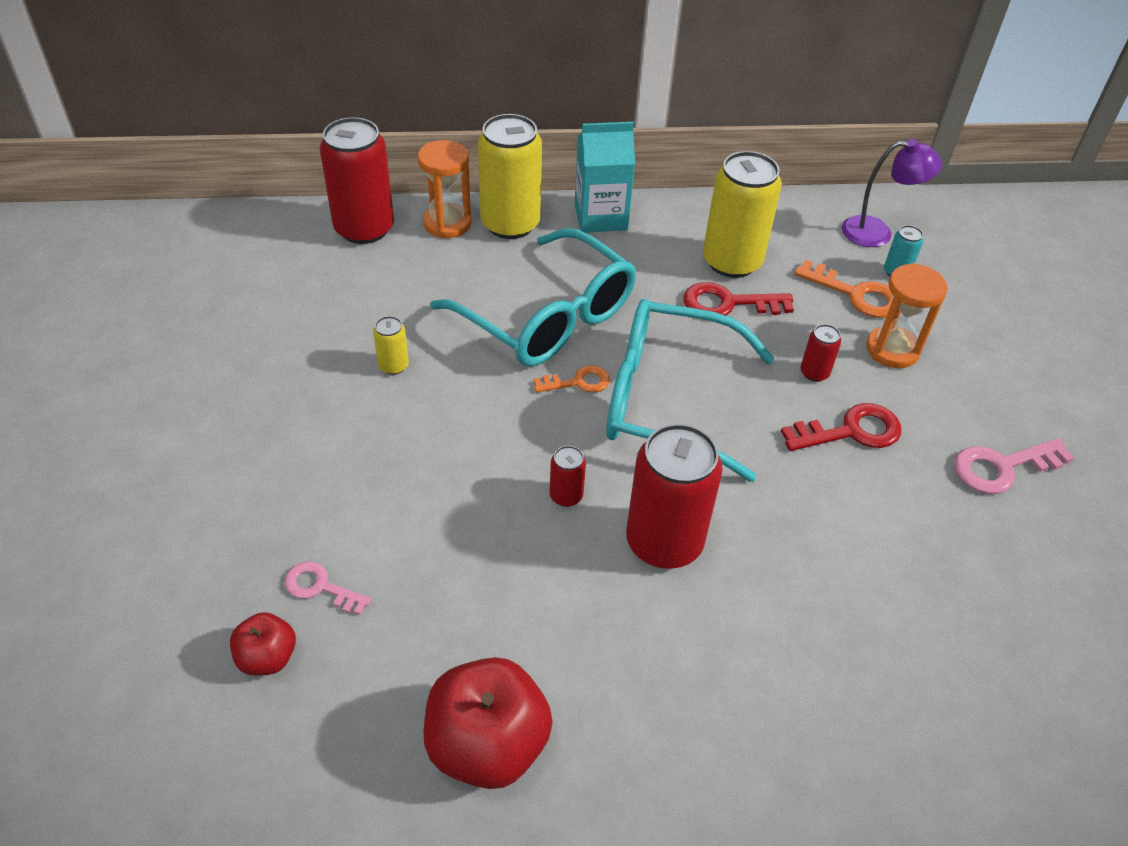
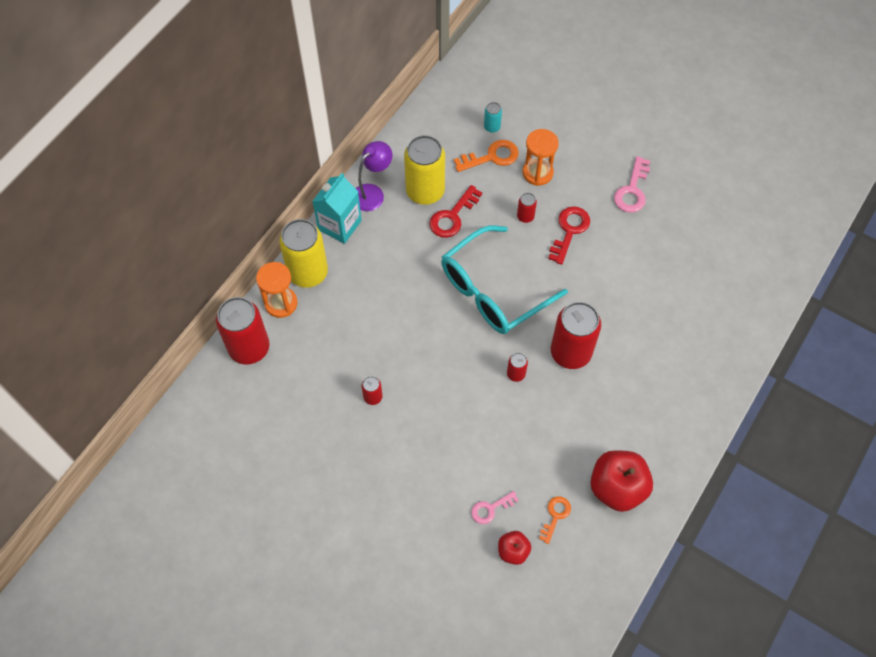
camera: 50 degrees left, 15 degrees up
yellow can [373,316,409,375] -> red can [362,376,382,405]
turquoise glasses [430,228,636,366] -> none
orange key [534,365,610,393] -> orange key moved to [539,496,571,544]
purple lamp [842,139,942,247] -> purple lamp moved to [355,141,393,211]

